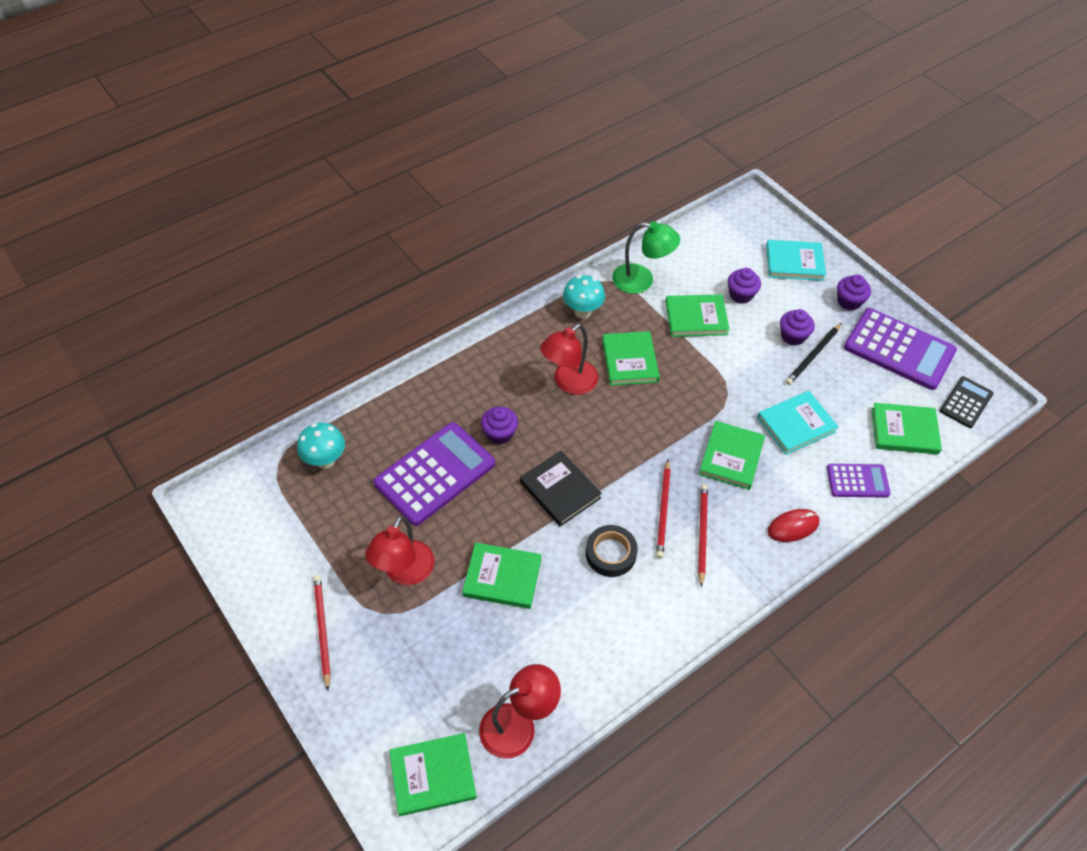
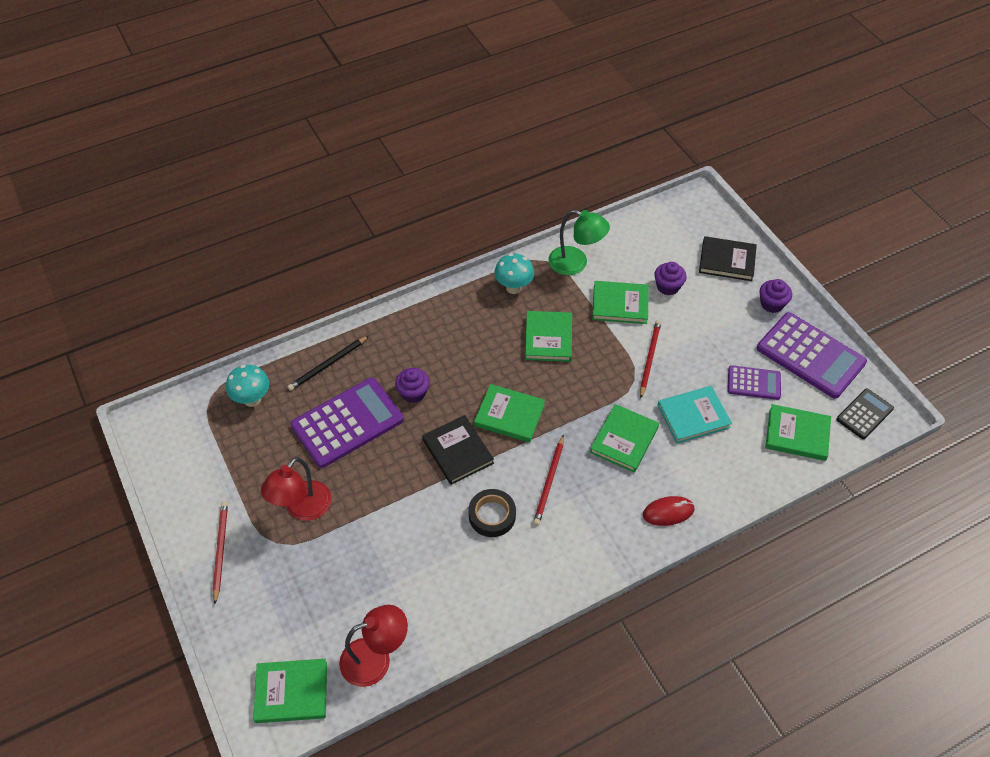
camera: 10 degrees right, 0 degrees up
green book [462,543,541,609] -> green book moved to [474,384,545,443]
red lamp [540,324,599,395] -> none
red pencil [698,484,708,587] -> red pencil moved to [640,320,661,398]
turquoise book [766,240,826,281] -> black book [699,236,757,281]
purple cupcake [780,309,815,346] -> none
black pencil [786,323,841,385] -> black pencil moved to [287,336,369,391]
purple calculator [827,464,891,498] -> purple calculator moved to [728,365,781,400]

